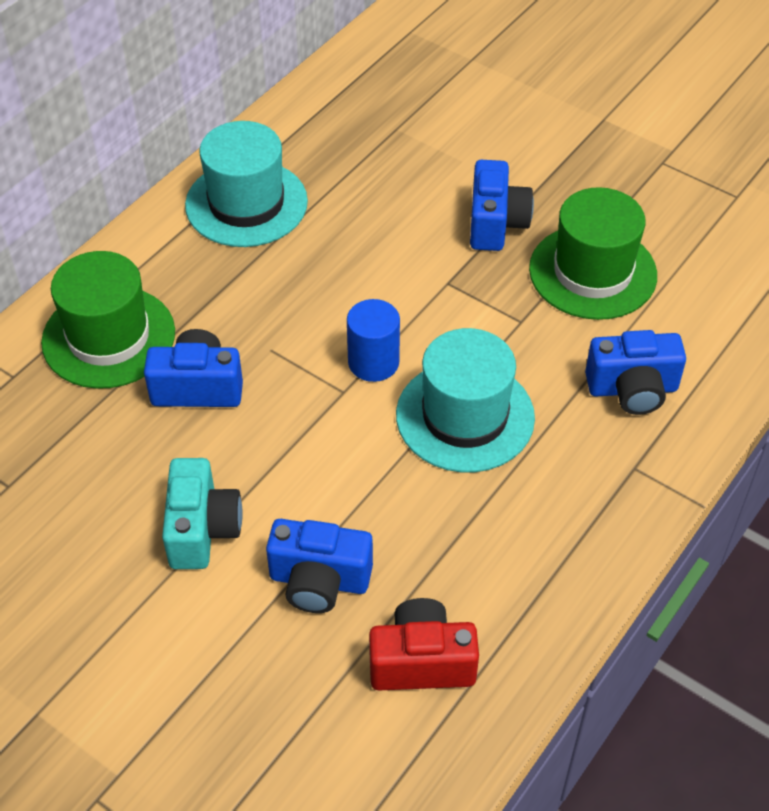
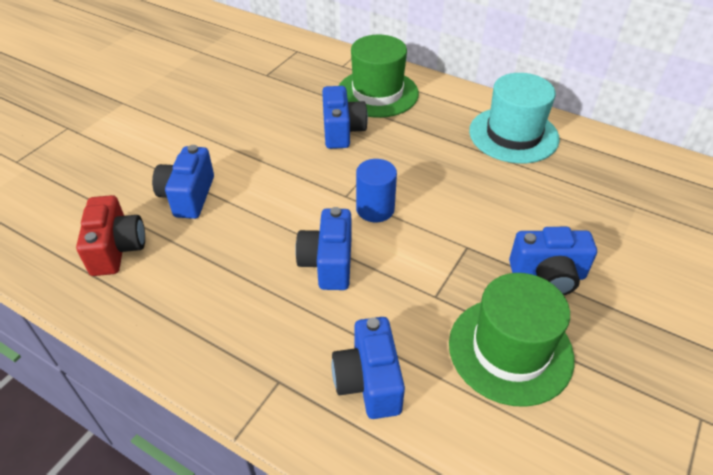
camera: 85 degrees right, 5 degrees down
turquoise camera [162,458,243,569] -> none
turquoise hat [396,328,535,472] -> blue camera [295,207,352,290]

